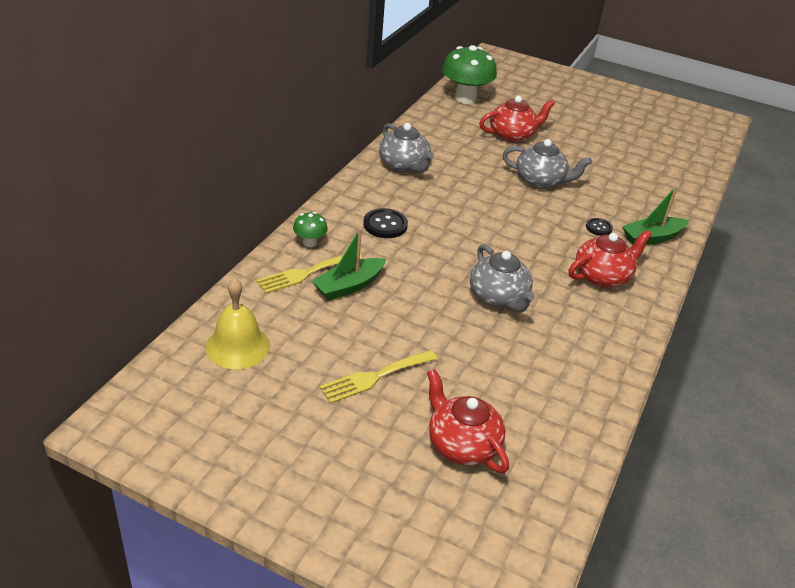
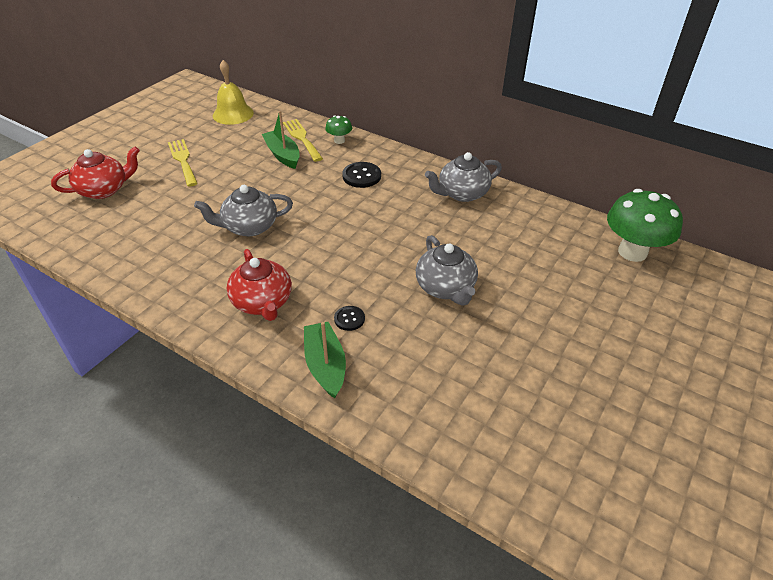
camera: 100 degrees right, 5 degrees up
red teapot [479,96,555,142] -> none
grey teapot [502,139,592,188] -> grey teapot turned 45 degrees counterclockwise [416,235,478,306]

